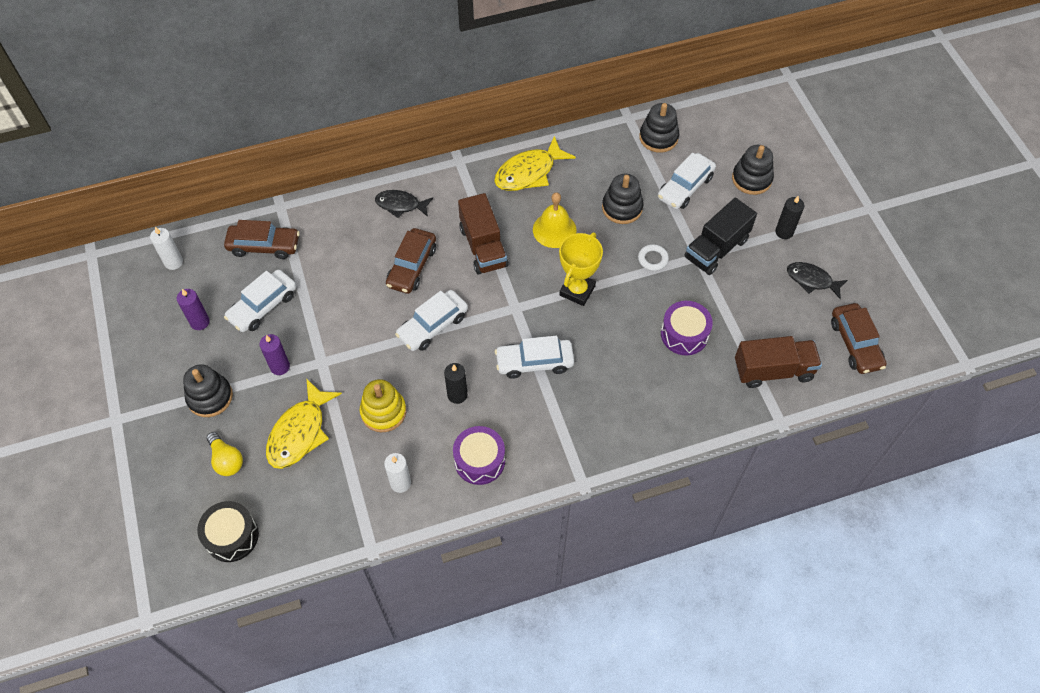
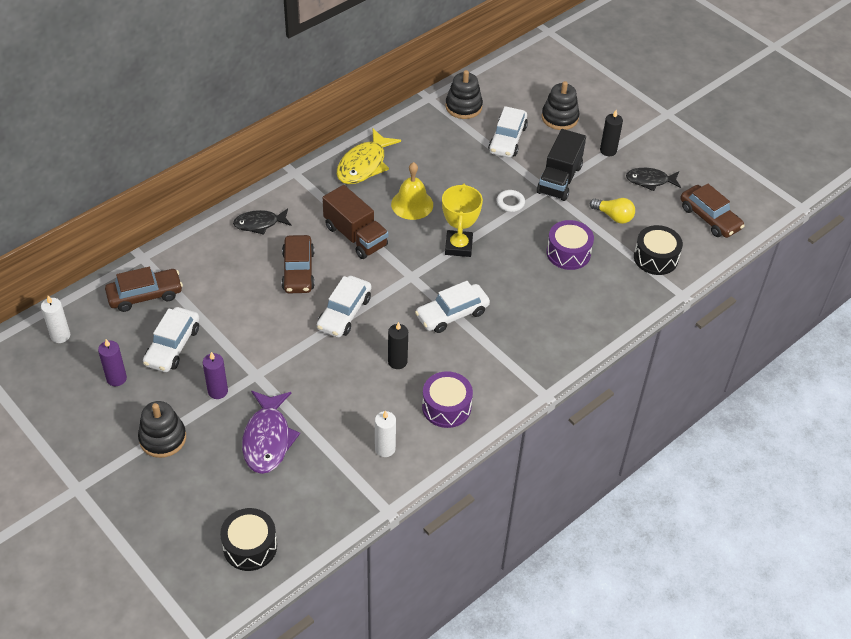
camera: 25 degrees left, 10 degrees down
yellow light bulb [206,432,243,476] -> yellow light bulb moved to [590,198,635,224]
yellow fish [266,378,342,469] -> purple fish [242,391,300,474]
yellow stacking toy [360,379,406,432] -> none
black stacking toy [602,174,644,224] -> none
brown truck [735,336,822,388] -> black drum [634,225,683,275]

